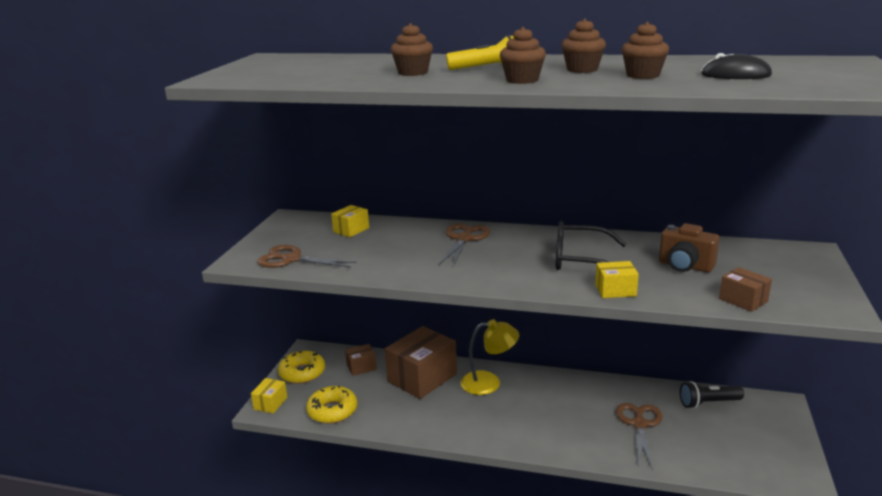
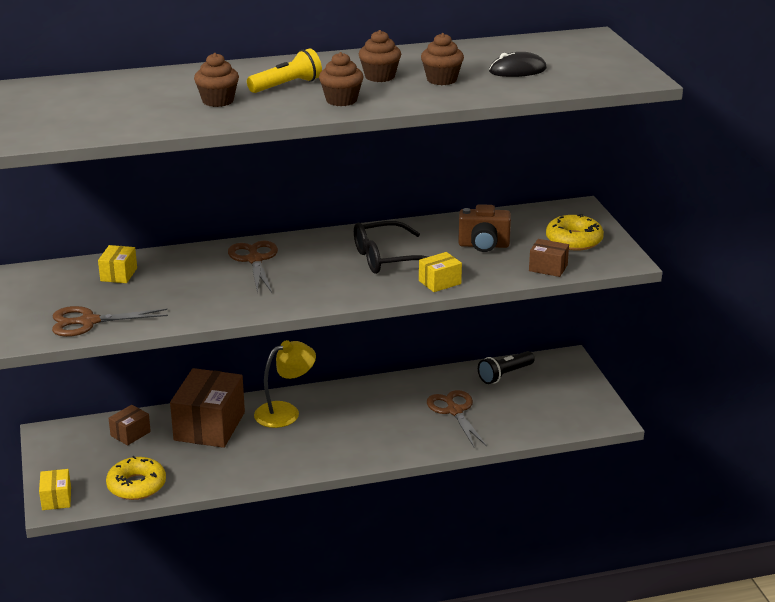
camera: 30 degrees left, 5 degrees up
yellow donut [278,351,325,384] -> yellow donut moved to [546,214,604,251]

